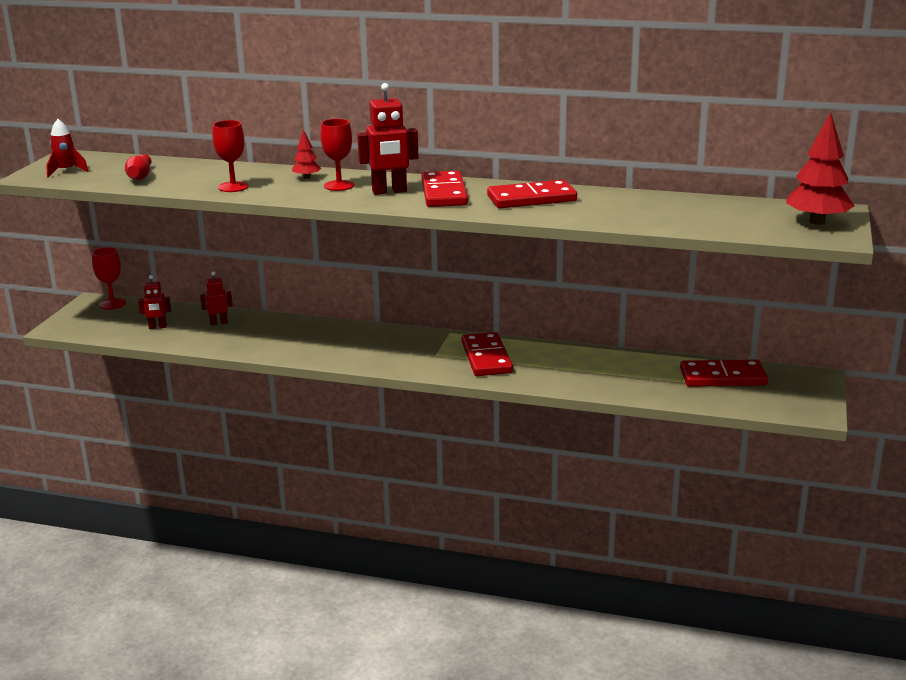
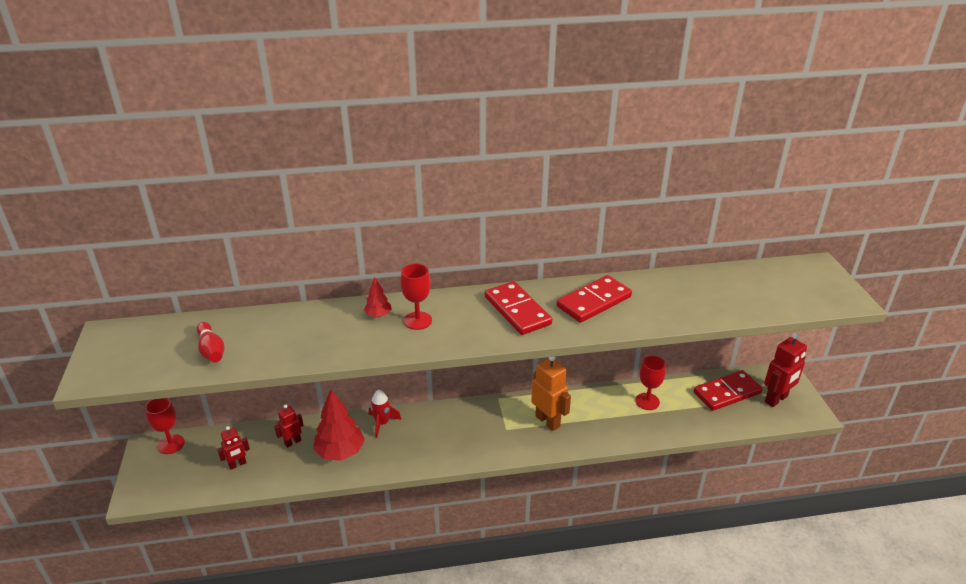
camera: 25 degrees left, 10 degrees up
red rocket [46,119,89,178] -> red rocket moved to [369,390,401,438]
red goblet [212,120,249,192] -> red goblet moved to [635,356,666,410]
red robot [357,83,419,195] -> red robot moved to [764,333,807,407]
red domino [461,332,513,376] -> orange robot [531,357,571,431]
red tree [786,112,854,225] -> red tree moved to [313,389,365,461]

